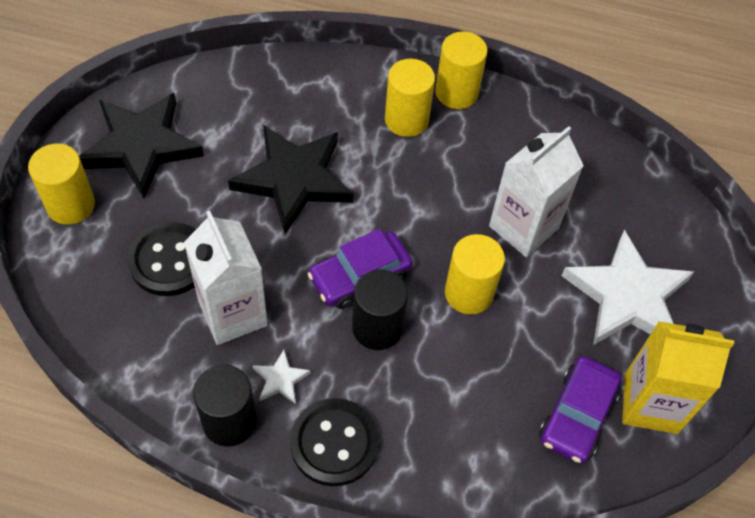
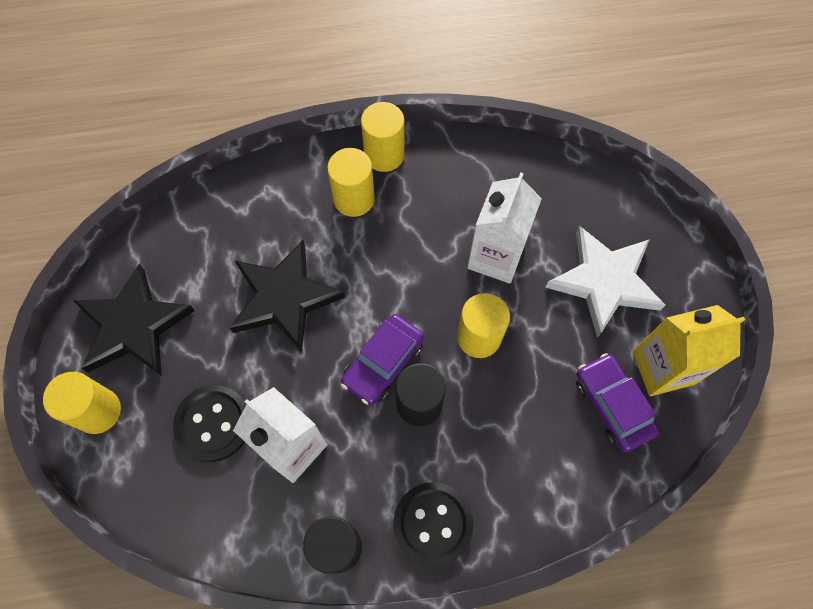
camera: 20 degrees left, 10 degrees up
white star [253,350,311,404] -> none
purple car [539,356,622,464] -> purple car turned 150 degrees clockwise [576,353,660,452]

